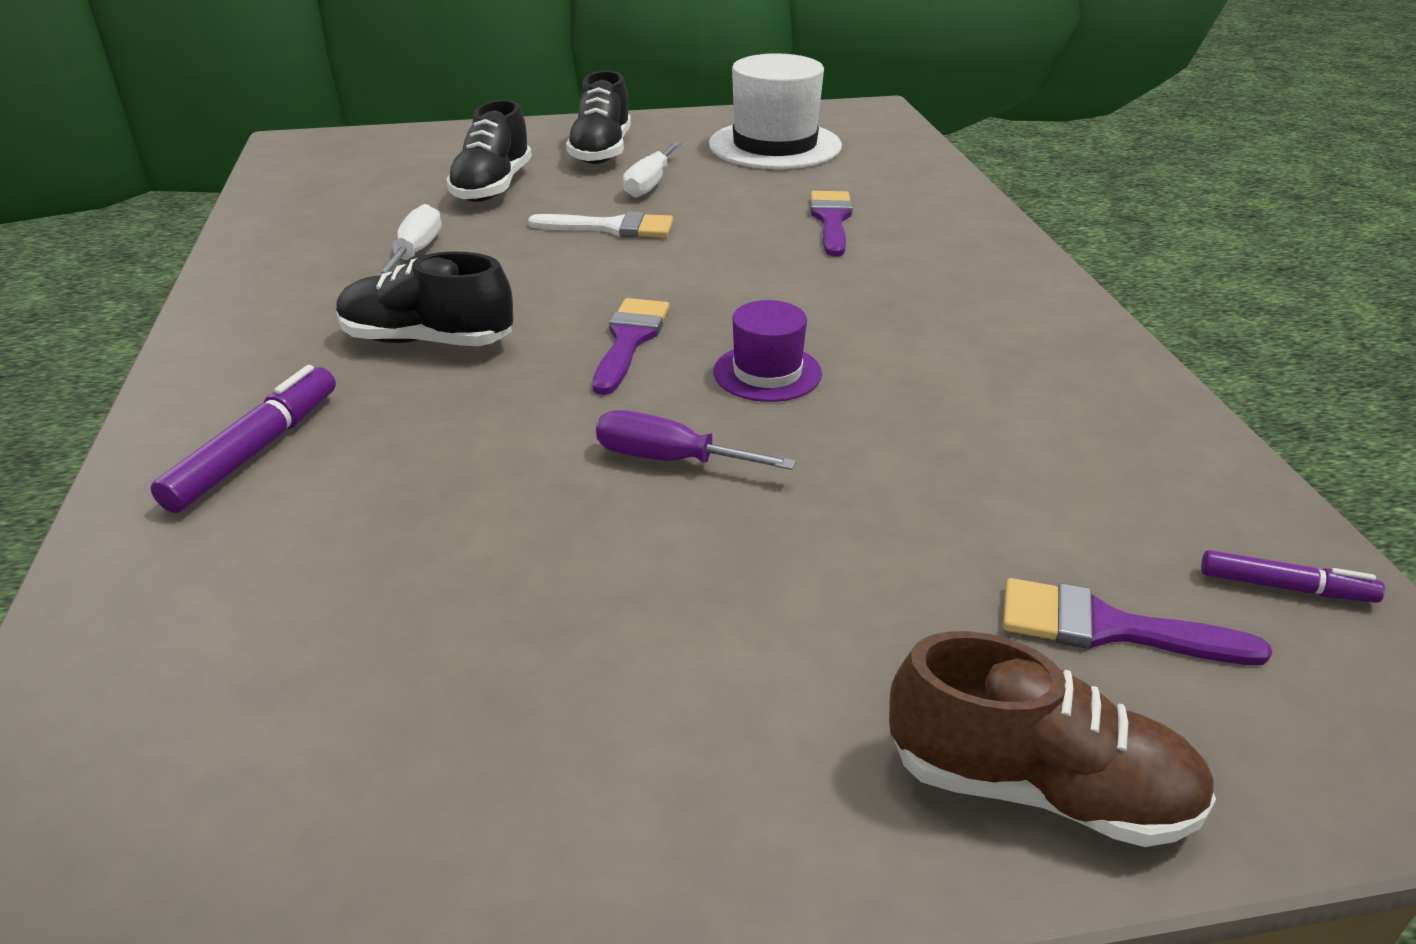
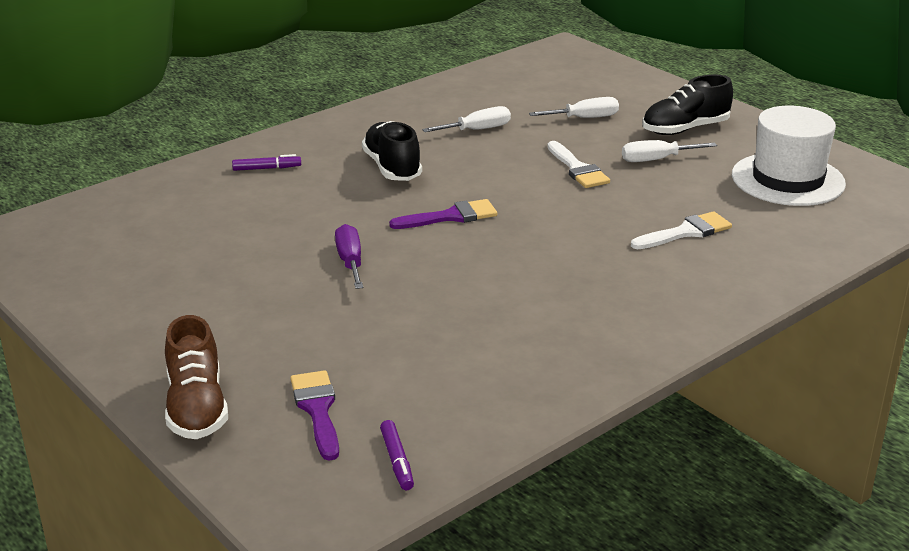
camera: 60 degrees right, 5 degrees down
purple marker [150,365,336,513] -> purple marker [232,154,301,171], size x0.61
black shoe [446,100,532,202] -> white screwdriver [529,97,619,118]
purple hat [714,300,822,402] -> none
purple brush [810,191,853,257] -> white brush [631,211,732,249]

